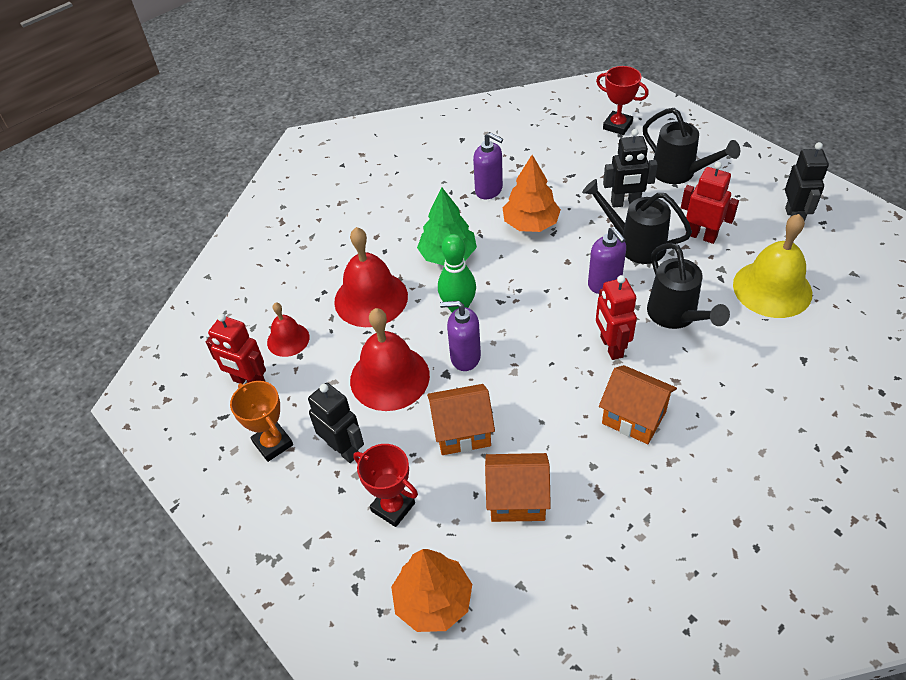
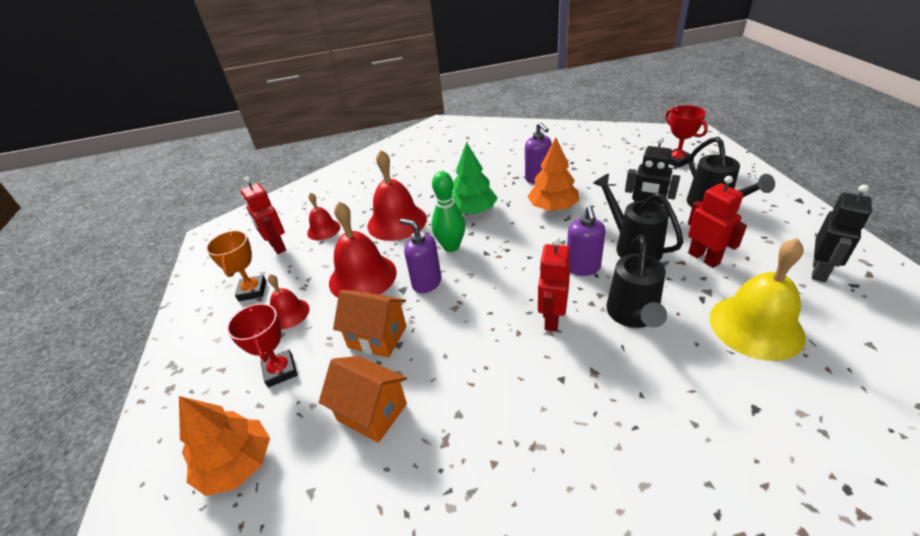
camera: 30 degrees right, 10 degrees down
black robot [308,383,364,463] -> red bell [268,274,310,329]
orange house [599,365,677,444] -> none

